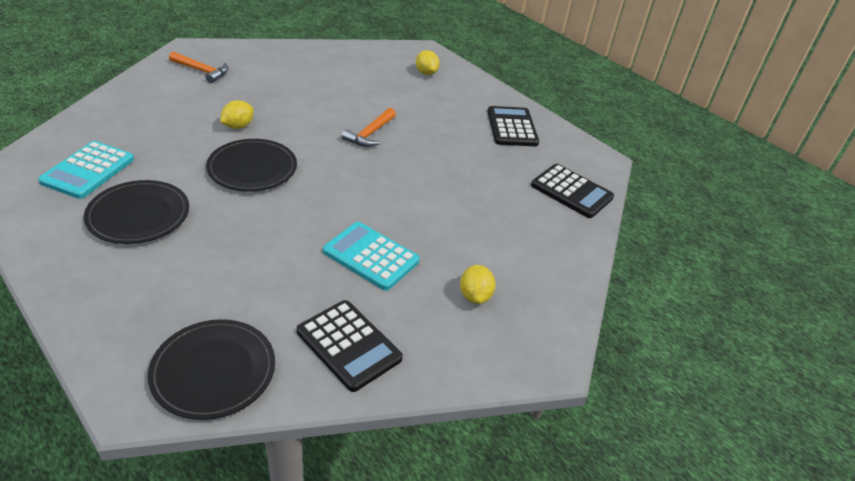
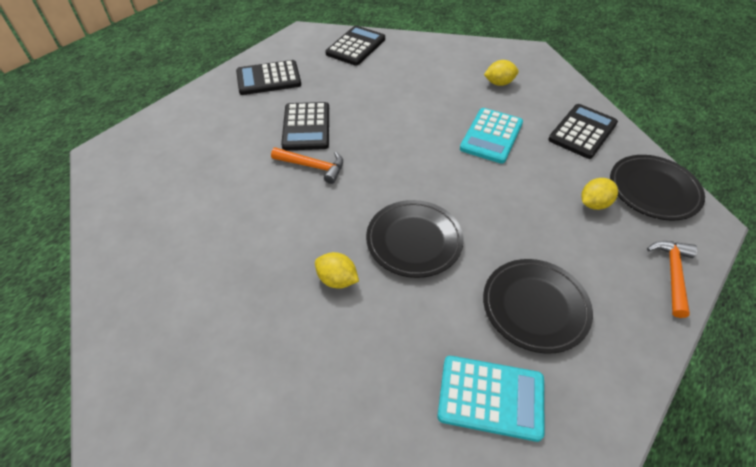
camera: 95 degrees left, 10 degrees up
orange hammer [169,52,229,83] -> orange hammer moved to [647,241,697,318]
yellow lemon [416,50,440,75] -> yellow lemon moved to [581,178,618,210]
none -> black calculator [281,102,329,151]

